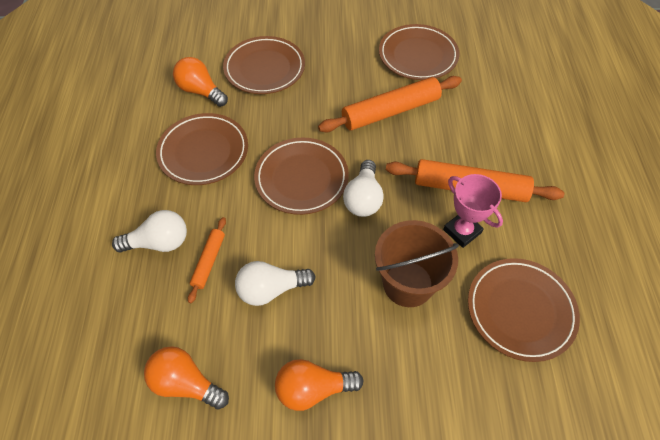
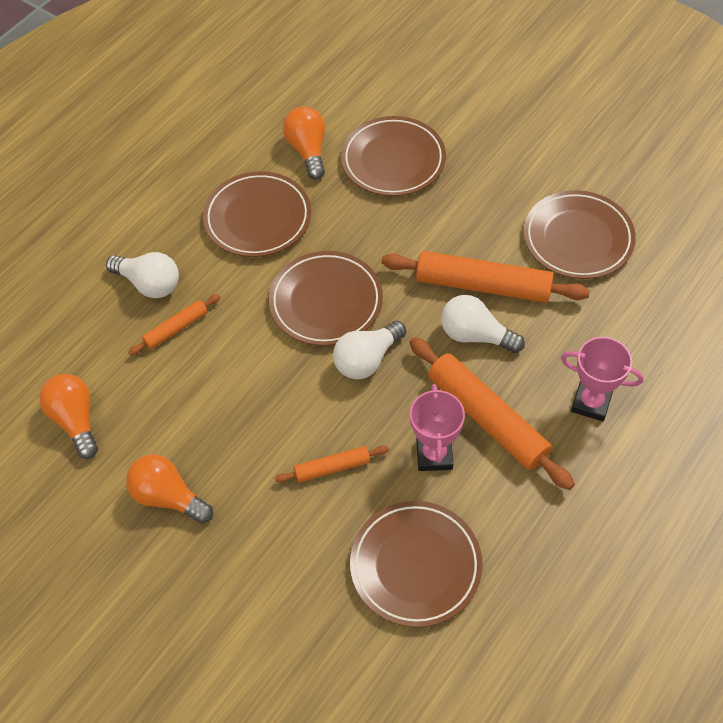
camera: 40 degrees right, 0 degrees up
white light bulb [235,261,316,306] -> white light bulb moved to [441,295,525,353]
brown bucket [375,220,459,307] -> orange rolling pin [275,446,389,483]
none -> pink trophy [561,337,644,421]

